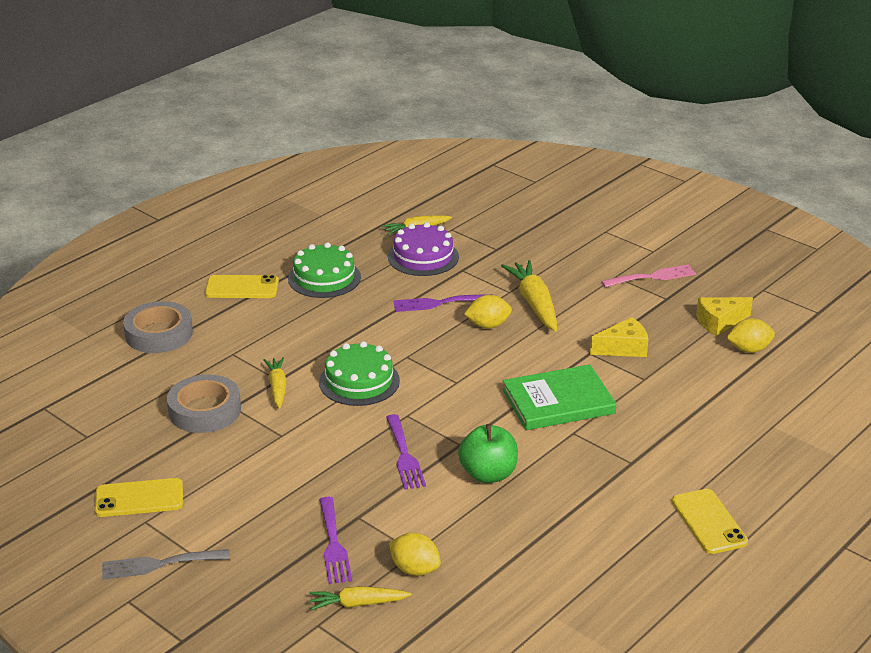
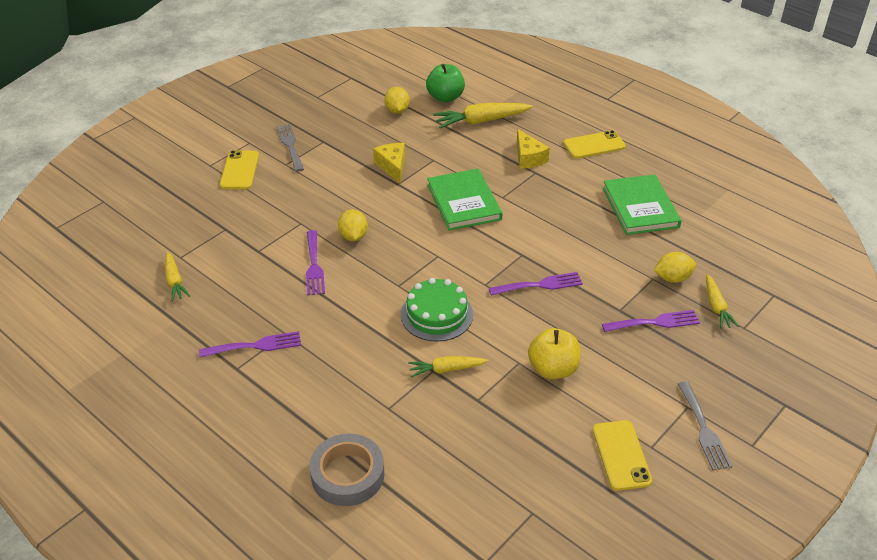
camera: 90 degrees left, 10 degrees up
grey tape [167,374,241,433] -> none
yellow phone [205,275,279,298] -> yellow phone moved to [220,150,259,189]
green cake [288,242,361,298] -> purple fork [199,331,301,358]
purple cake [388,222,459,276] -> none
yellow lemon [389,533,441,576] -> yellow lemon turned 45 degrees clockwise [653,252,696,283]
green apple [458,424,518,483] -> green apple moved to [426,64,465,102]
yellow carrot [501,260,557,332] -> yellow carrot moved to [433,103,533,129]
pink fork [601,264,696,287] -> grey fork [276,124,304,172]
yellow cheese [696,297,753,336] -> yellow cheese moved to [517,129,550,169]
none -> yellow apple [528,328,581,379]
none -> green book [603,174,681,235]

